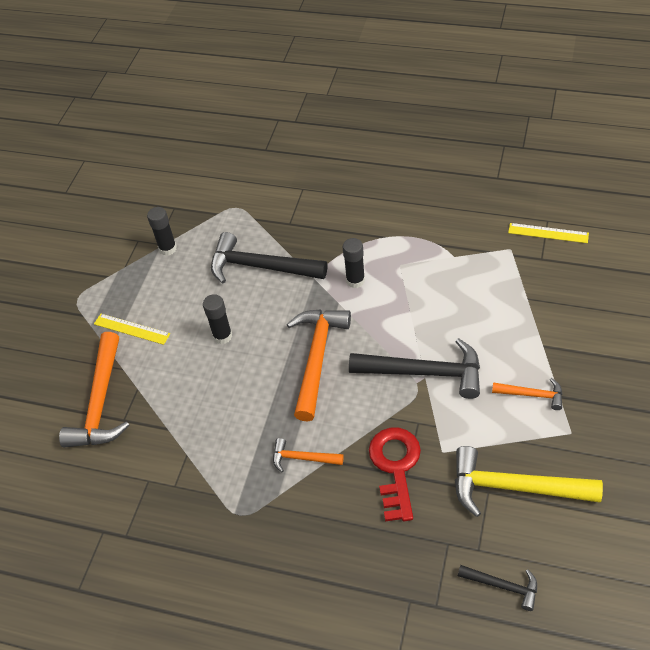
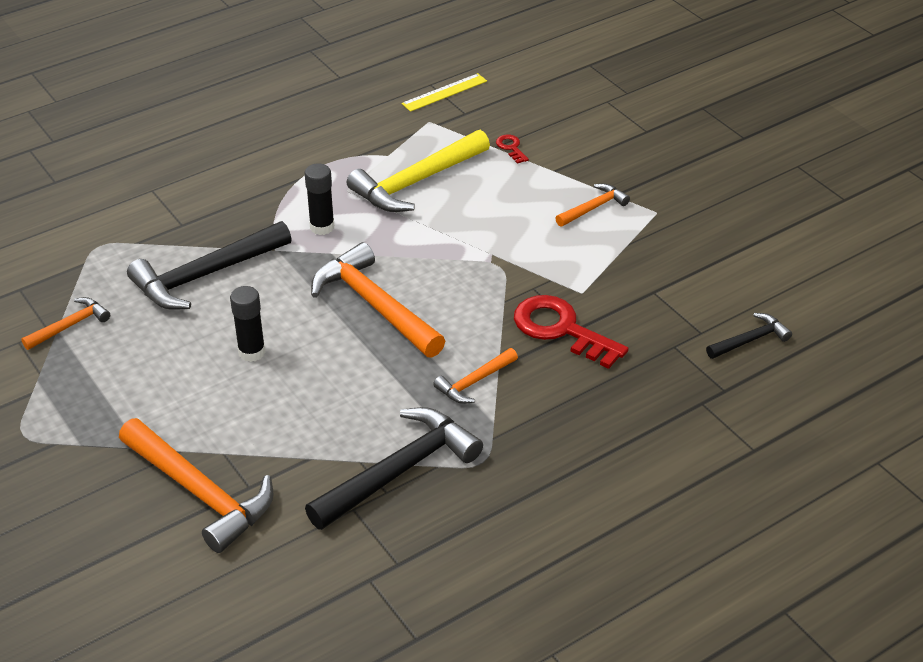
camera: 55 degrees left, 10 degrees down
yellow ruler [94,314,170,345] -> none
black glue stick [147,207,177,256] -> orange hammer [21,297,110,350]
black hammer [349,338,480,399] -> black hammer moved to [305,407,483,530]
yellow hammer [455,446,603,517] -> yellow hammer moved to [347,130,490,212]
none -> red key [496,135,529,164]

